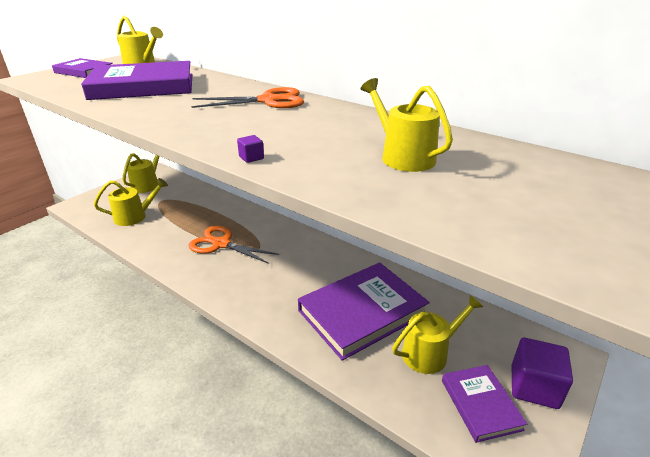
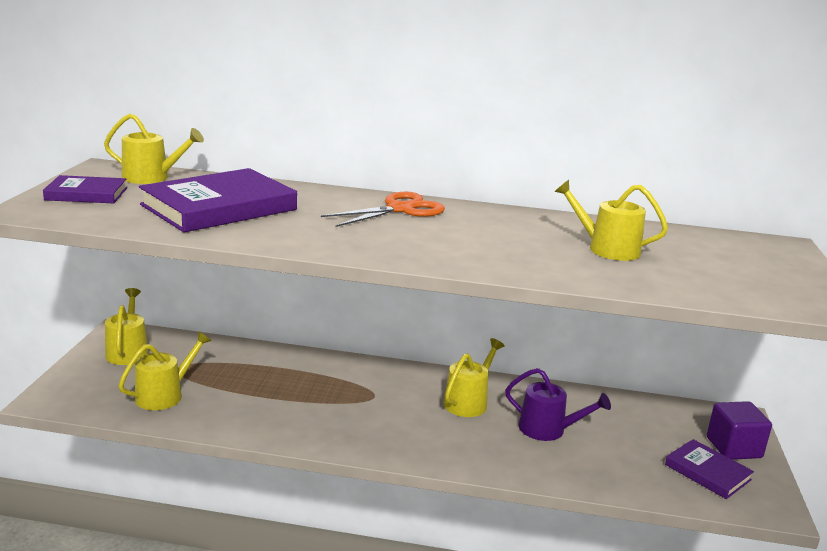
camera: 30 degrees left, 10 degrees down
orange scissors [188,226,279,264] -> none
purple cube [237,135,264,163] -> none
purple book [298,263,430,361] -> purple watering can [505,368,611,441]
yellow watering can [392,295,483,374] -> yellow watering can moved to [444,338,505,417]

